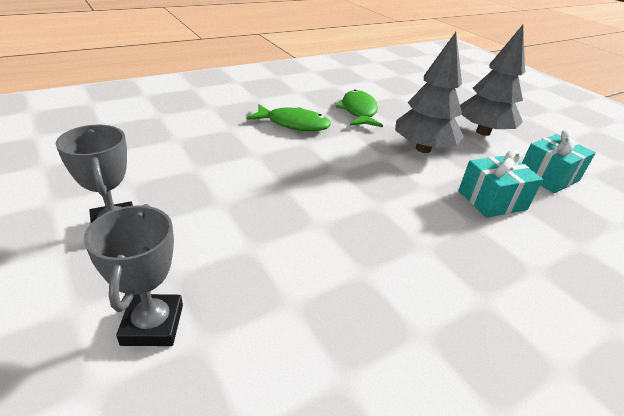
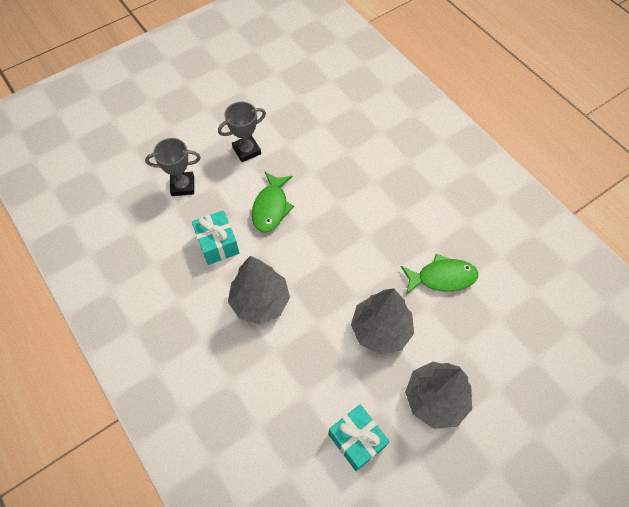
camera: 90 degrees right, 25 degrees up
green fish [247,104,331,131] -> green fish moved to [252,172,294,232]
turquoise gift [458,150,543,218] -> turquoise gift moved to [192,210,239,265]
none -> grey tree [228,256,290,324]

